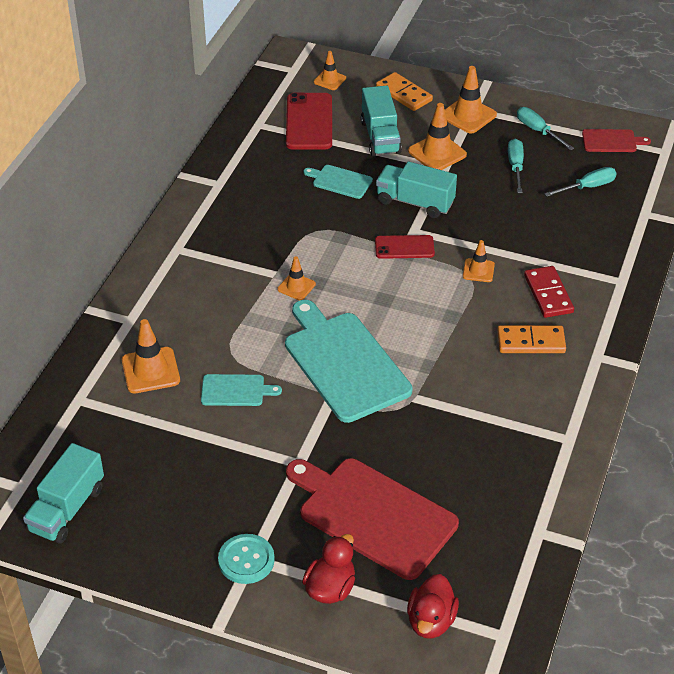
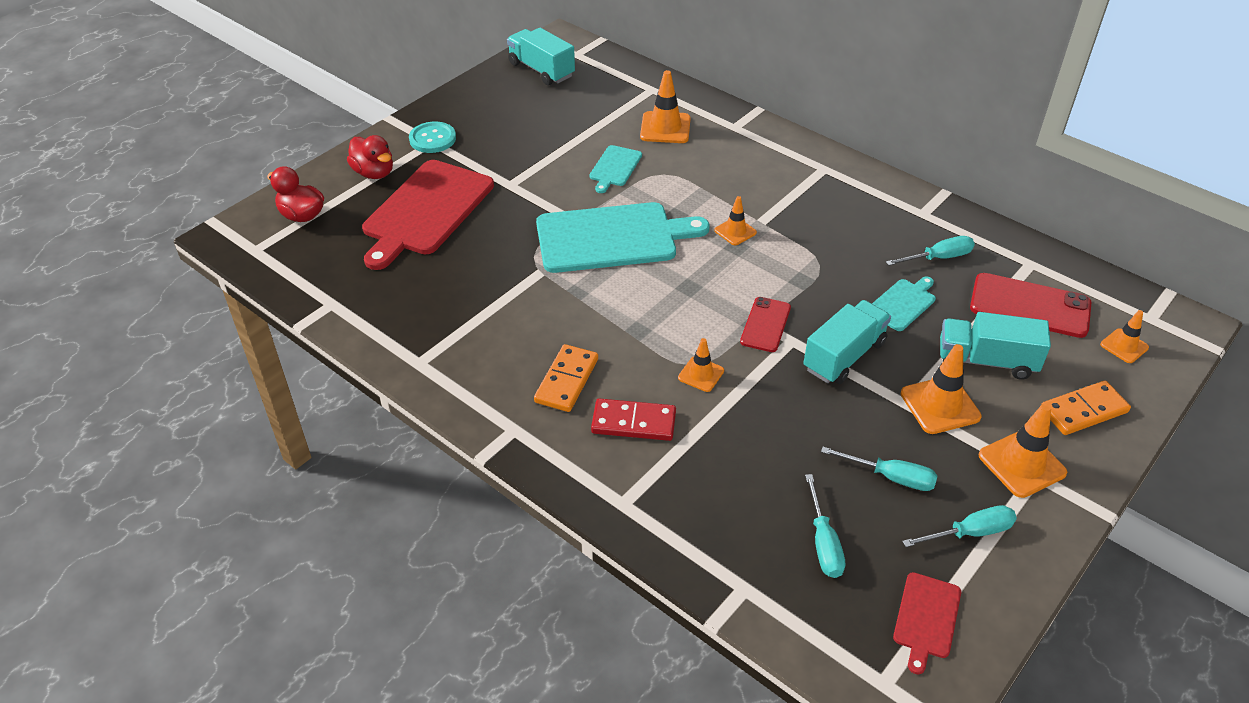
camera: 110 degrees right, 0 degrees up
red cutting board [286,458,459,580] -> red cutting board turned 150 degrees clockwise [362,160,494,270]
none -> turquoise screwdriver [886,236,975,266]

